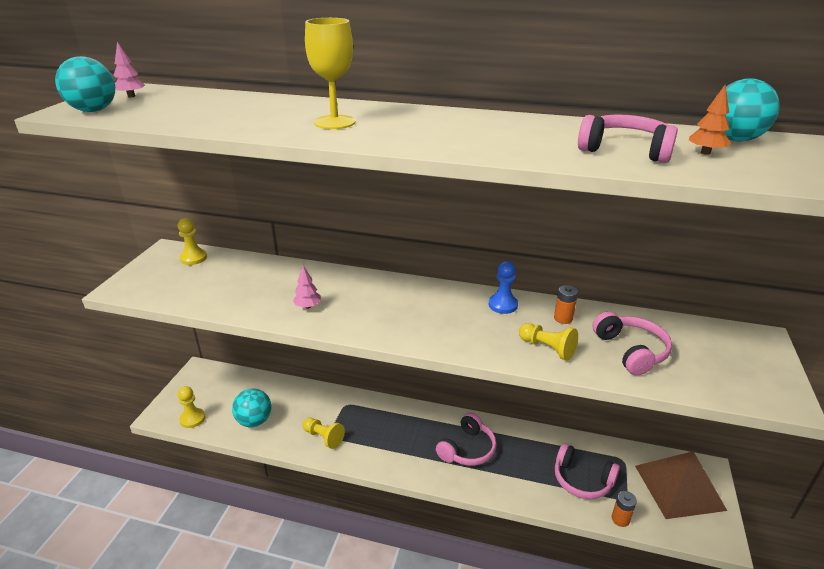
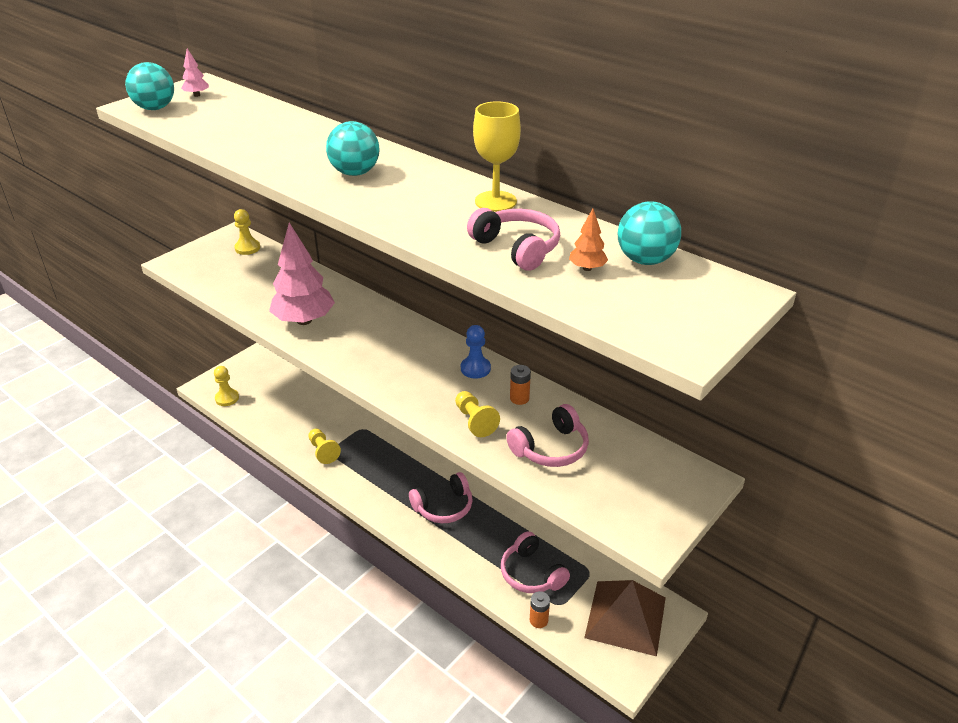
camera: 25 degrees right, 5 degrees up
turquoise ball [232,388,272,427] -> turquoise ball moved to [326,121,379,176]
pink tree [293,265,321,309] -> pink tree [269,223,335,325], size x2.36
yellow goblet [305,18,356,129] -> yellow goblet moved to [473,101,521,212]
pink headphones [592,312,672,376] -> pink headphones turned 45 degrees clockwise [506,404,589,467]

